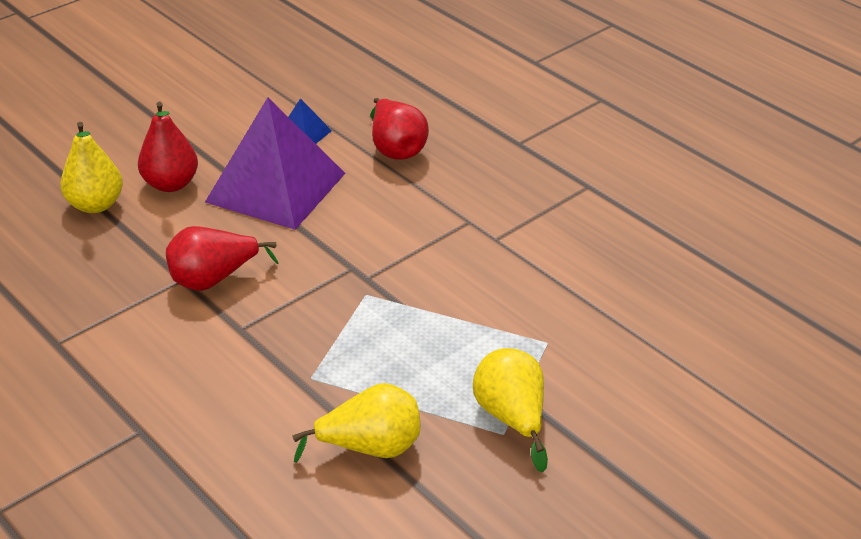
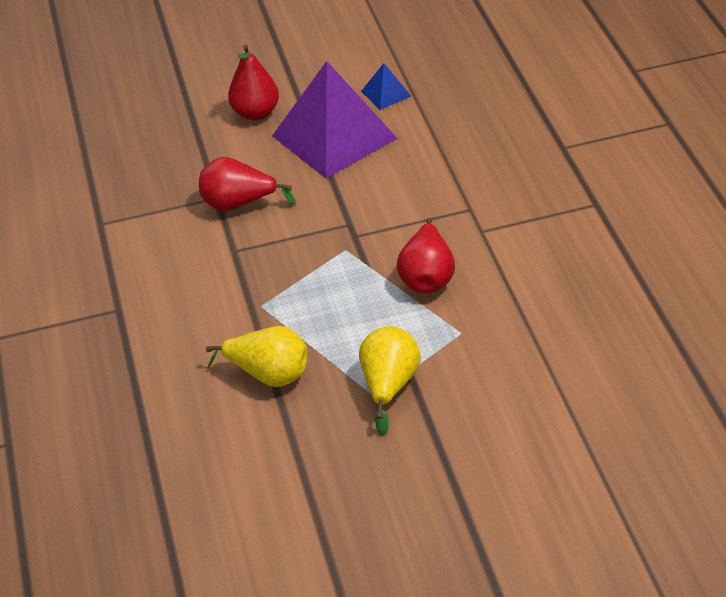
camera: 30 degrees right, 5 degrees up
yellow pear [60,122,123,213] -> none
red pear [371,98,429,160] -> red pear moved to [397,218,455,293]

